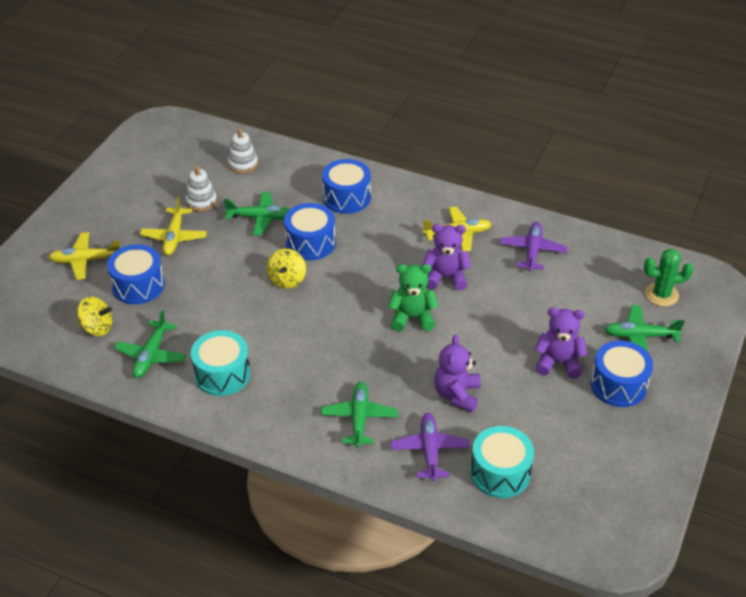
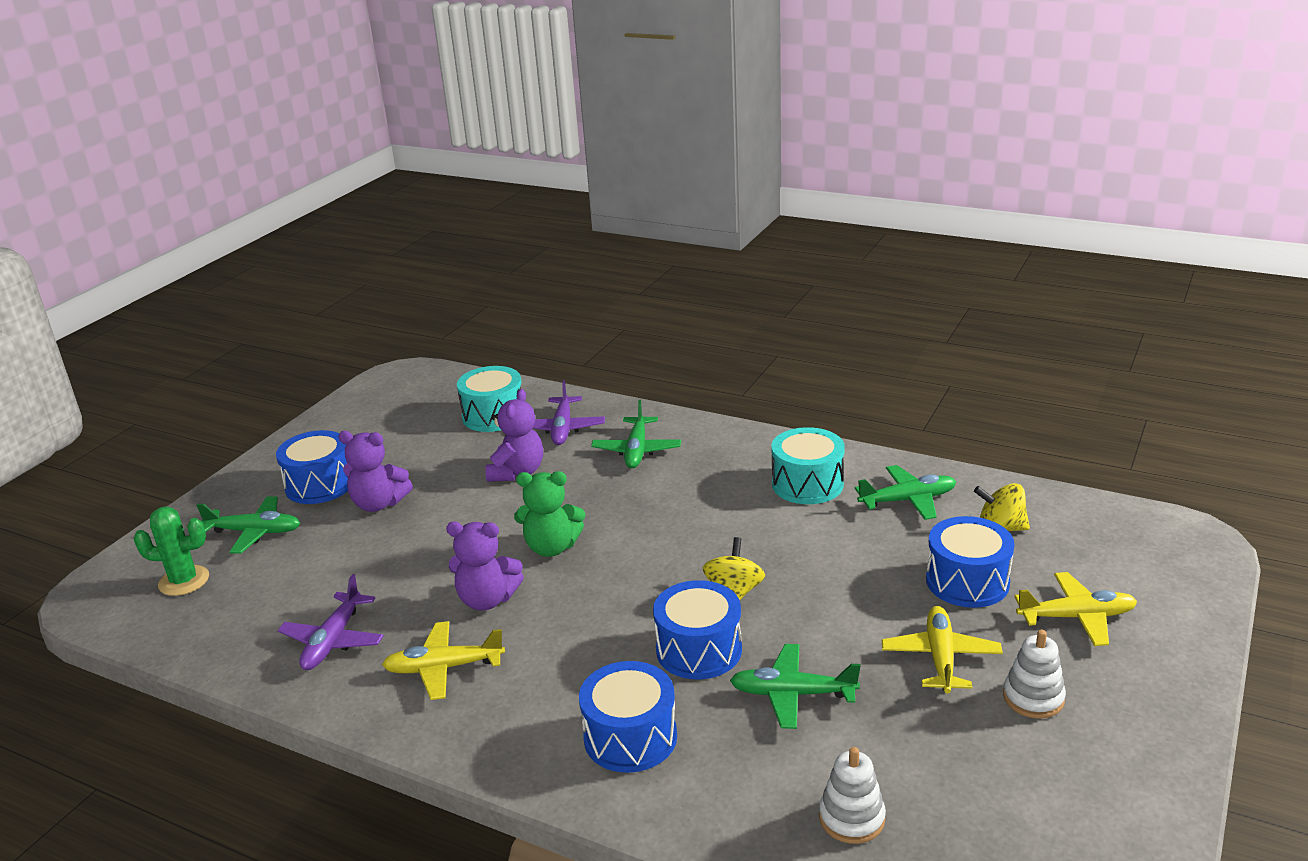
camera: 175 degrees left, 15 degrees down
green plane [114,310,186,378] -> green plane turned 60 degrees clockwise [855,465,956,520]
white stacking toy [185,166,217,212] -> white stacking toy moved to [1003,630,1066,719]

